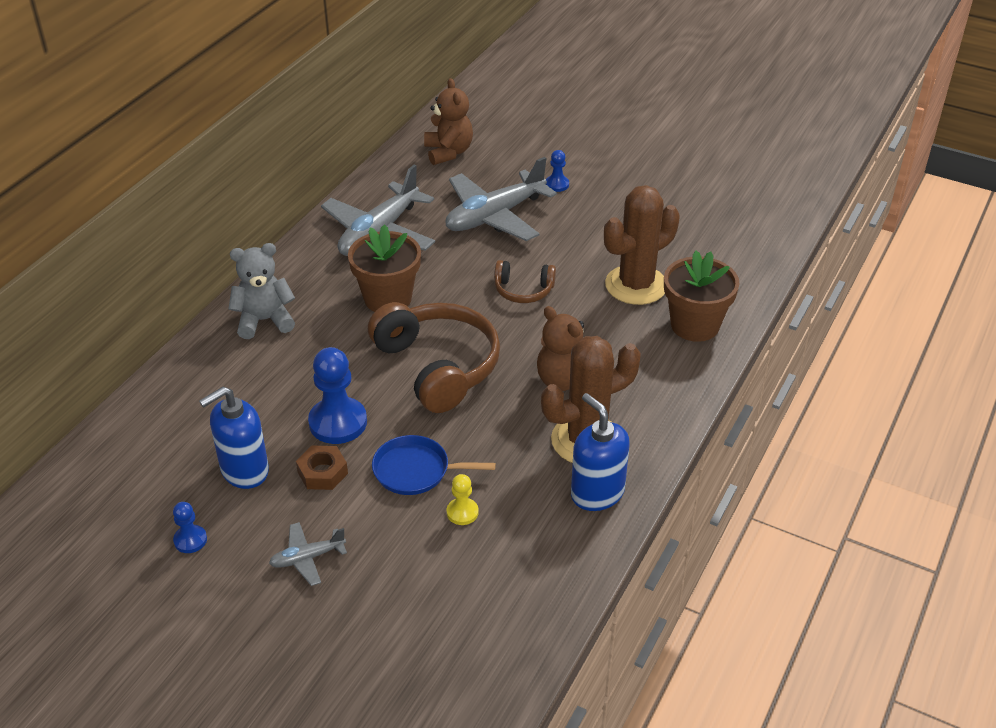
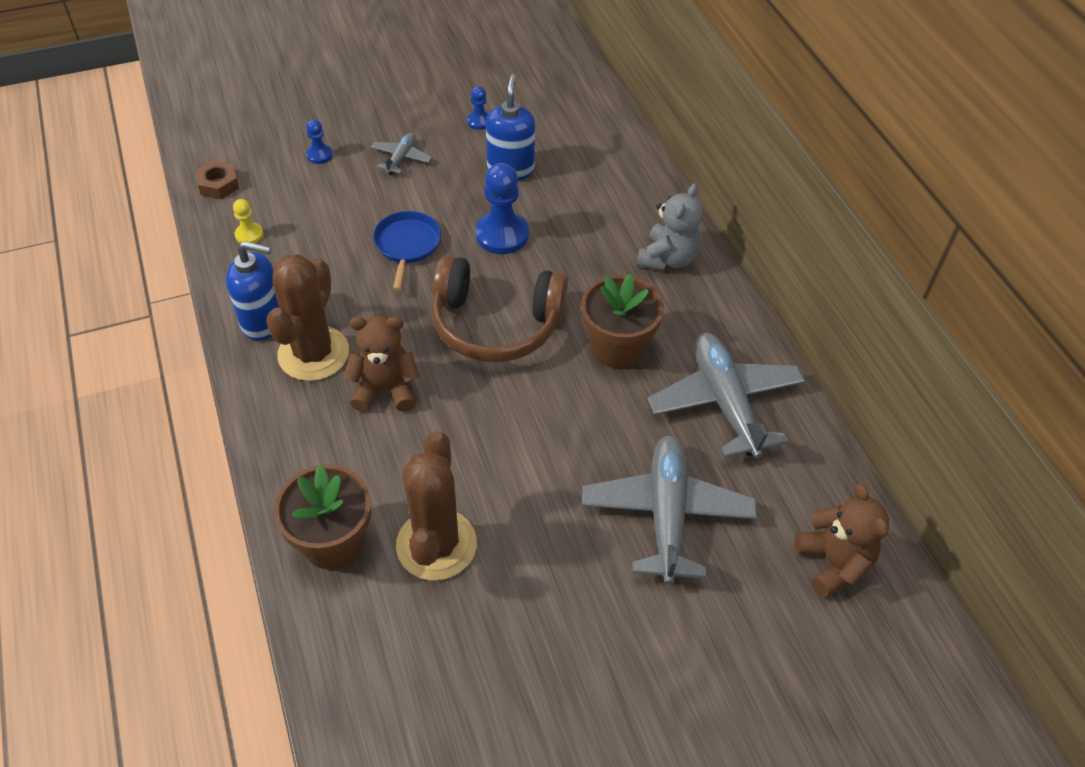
camera: 130 degrees right, 10 degrees up
brown nut [296,446,348,490] -> brown nut moved to [196,160,239,199]
blue pan [372,435,496,495] -> blue pan turned 45 degrees counterclockwise [373,211,441,291]
brown teddy bear [424,78,473,165] -> brown teddy bear turned 135 degrees counterclockwise [795,483,889,598]
yellow pawn [447,474,478,525] -> yellow pawn moved to [233,199,263,243]
brown headphones [494,260,556,303] -> none
blue pawn [546,150,569,192] -> blue pawn moved to [306,119,333,164]

